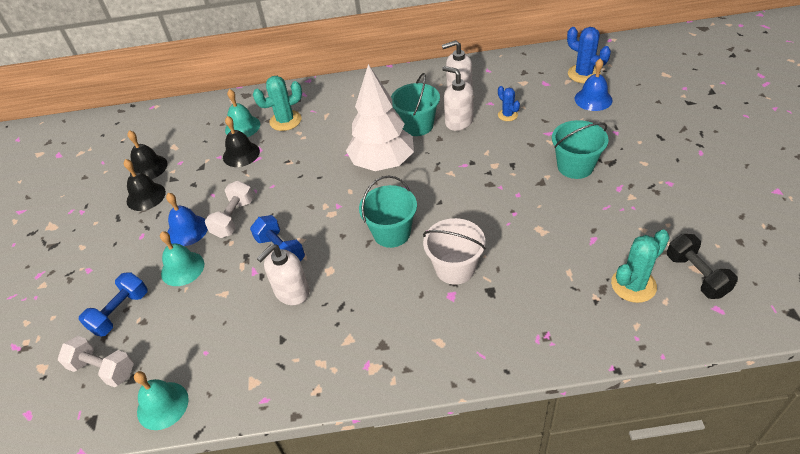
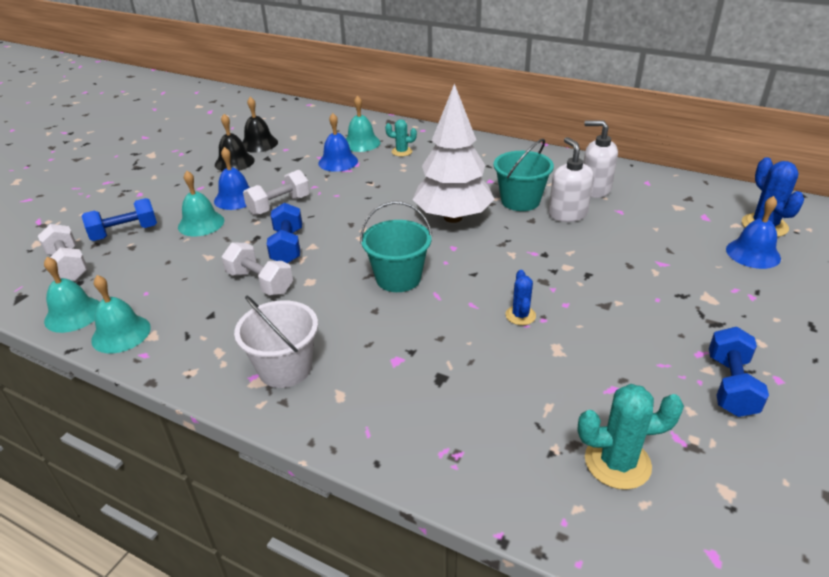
camera: 30 degrees right, 10 degrees down
black bell [223,116,260,167] -> blue bell [318,113,358,172]
turquoise cactus [253,76,302,131] -> turquoise cactus [385,119,417,156], size x0.59
white soap dispenser [256,244,309,305] -> white dumbbell [222,243,293,295]
white bucket [423,218,486,285] -> white bucket moved to [234,295,318,388]
blue cactus [498,86,520,121] -> blue cactus moved to [506,270,536,325]
turquoise bucket [552,120,609,179] -> none
black dumbbell [667,234,738,299] -> none
none -> turquoise bell [91,275,151,354]
none -> blue dumbbell [709,327,769,417]

